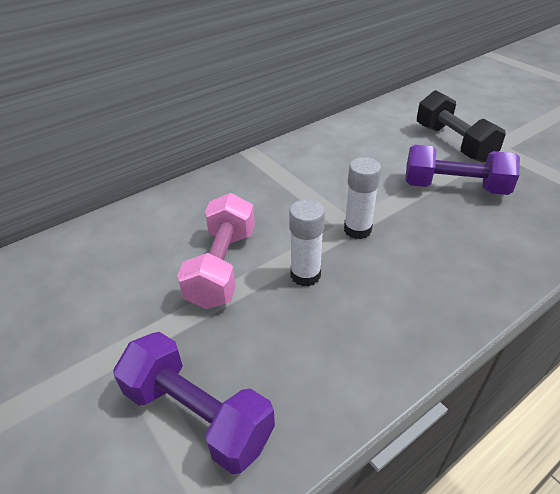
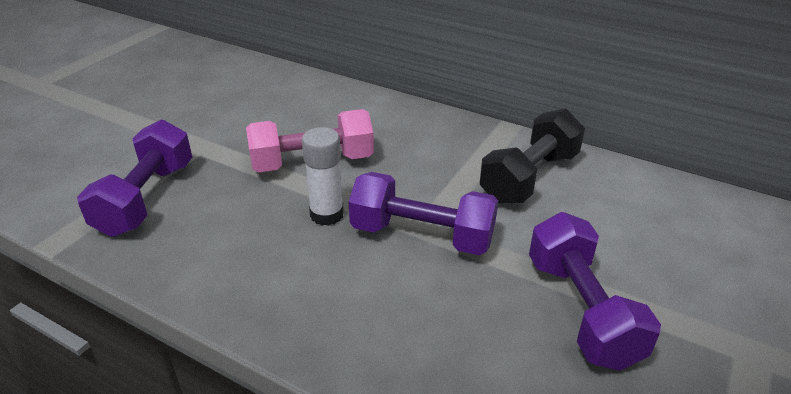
camera: 65 degrees right, 5 degrees down
white glue stick [344,157,381,239] -> purple dumbbell [349,172,498,255]
black dumbbell [417,90,506,163] -> black dumbbell moved to [480,109,585,204]

